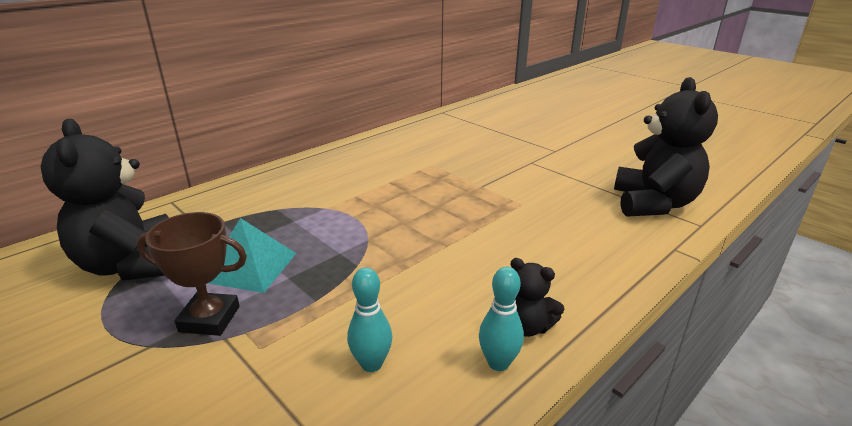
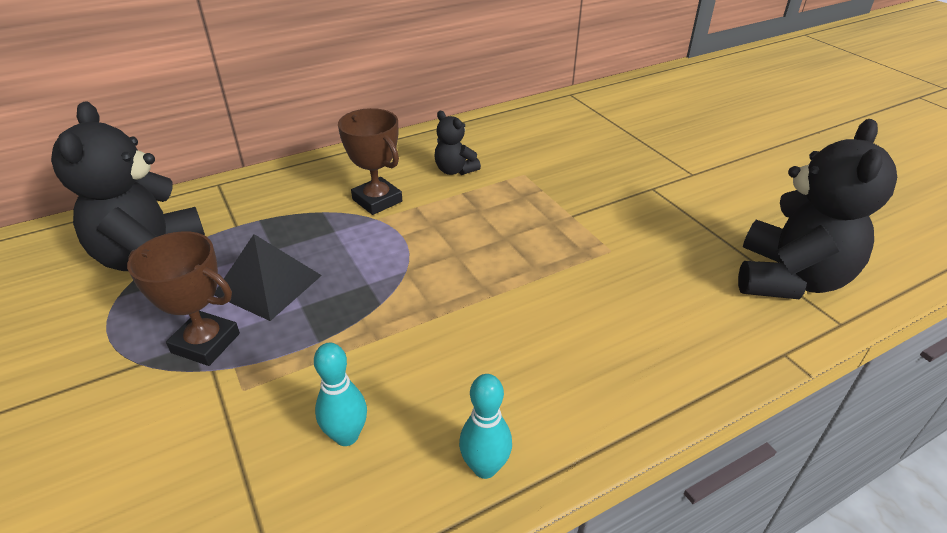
camera: 15 degrees right, 10 degrees up
turquoise pyramid [208,218,296,293] -> black pyramid [214,234,322,321]
black teddy bear [511,258,564,337] -> black teddy bear moved to [435,111,481,175]
none -> brown trophy [338,108,402,215]

